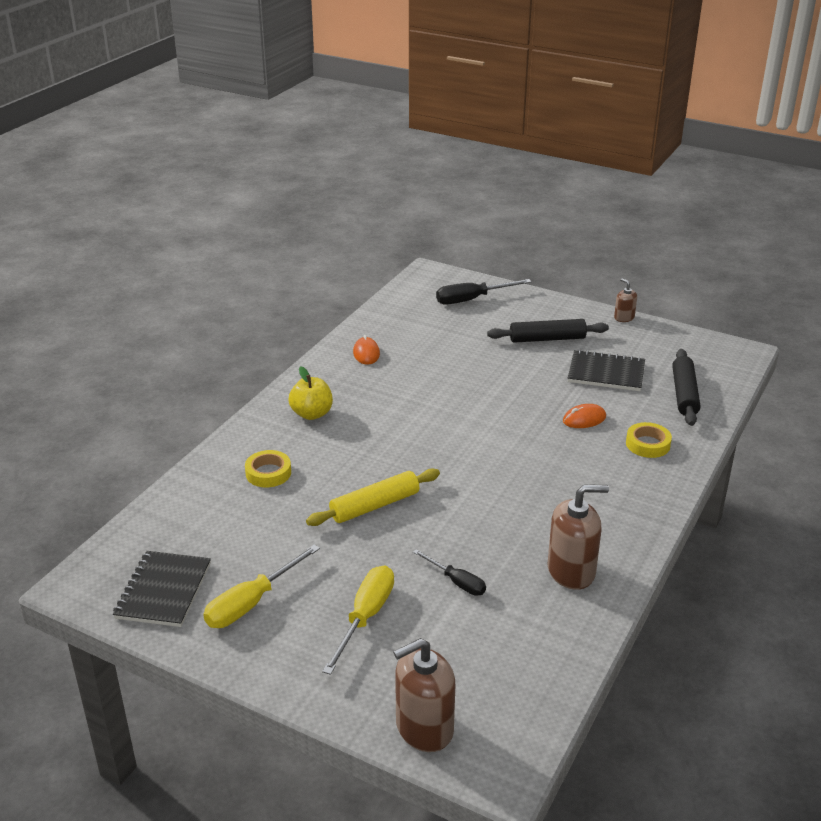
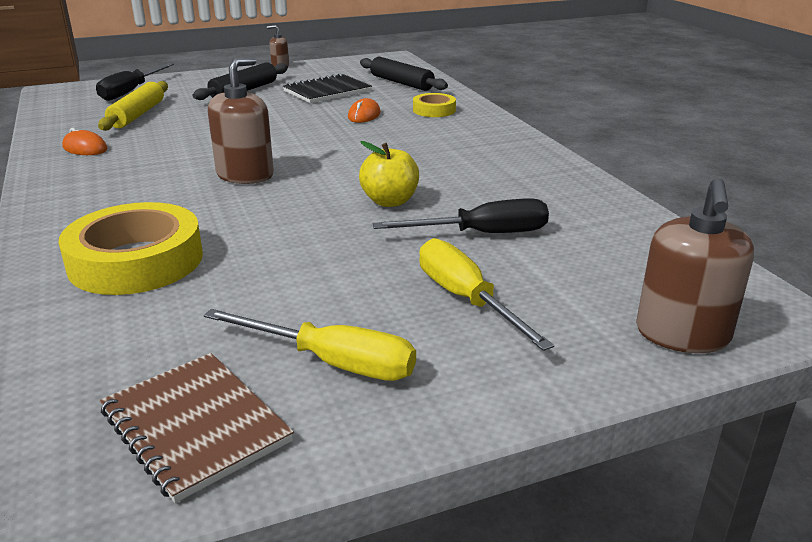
camera: 50 degrees left, 5 degrees down
black notebook [113,551,211,627] -> brown notebook [100,353,294,503]
yellow screwdriver [203,544,320,628] -> yellow screwdriver turned 60 degrees counterclockwise [204,309,416,381]
yellow tape [245,450,291,488] -> yellow tape [58,202,203,295], size x1.93
yellow apple [288,366,333,420] -> yellow apple moved to [359,141,419,207]
yellow rolling pin [306,469,440,526] -> yellow rolling pin moved to [98,81,168,131]
black screwdriver [413,549,486,596] -> black screwdriver [373,198,549,233], size x1.59
brown soap dispenser [548,484,609,590] -> brown soap dispenser moved to [208,57,274,184]

